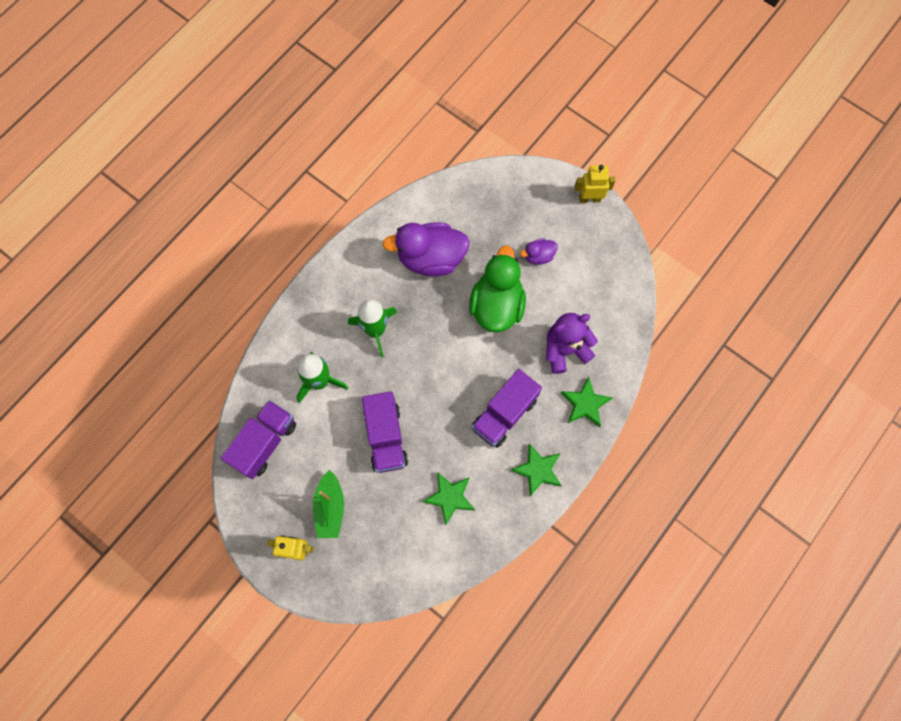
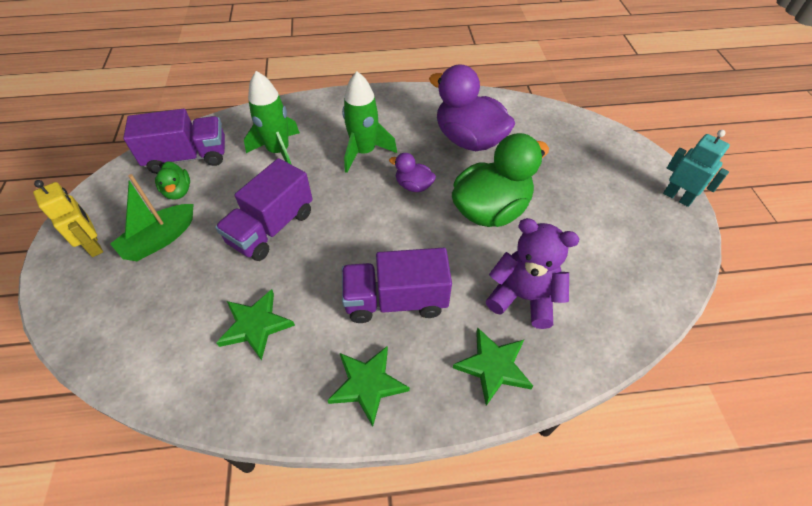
camera: 45 degrees right, 20 degrees down
purple duck [520,238,558,264] -> purple duck moved to [389,153,436,192]
yellow robot [574,165,615,203] -> turquoise robot [663,130,730,207]
none -> green duck [155,161,190,200]

